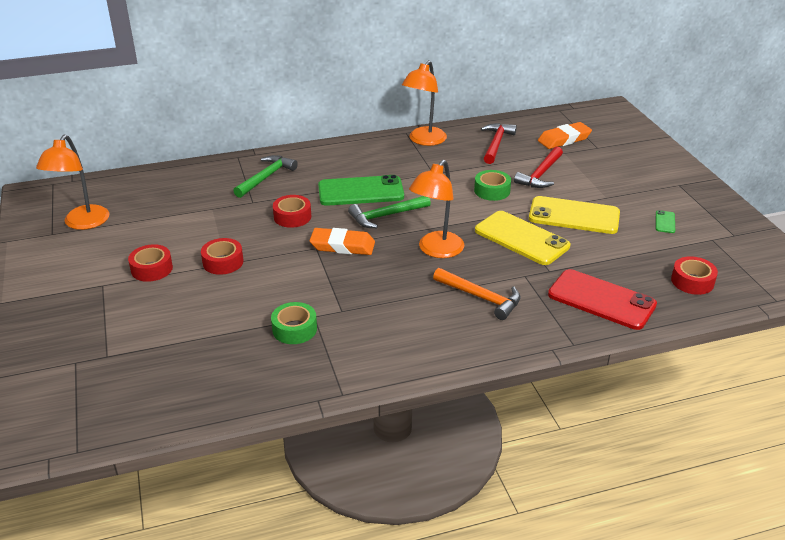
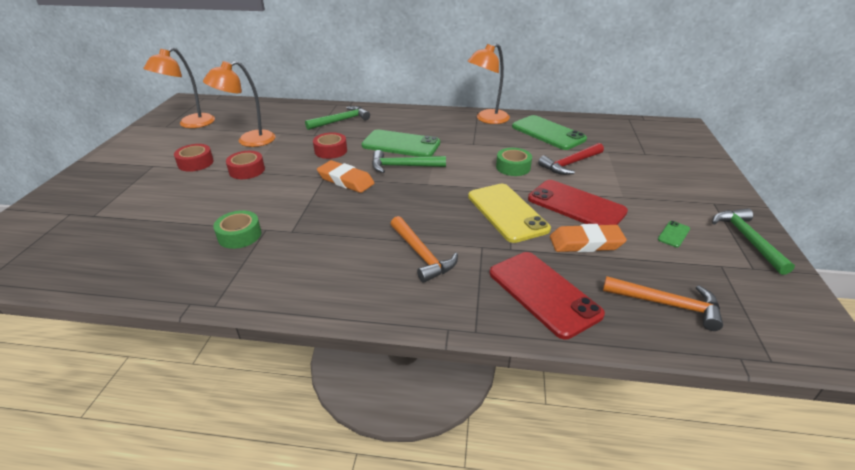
camera: 25 degrees right, 0 degrees up
orange lamp [409,160,464,258] -> orange lamp moved to [203,61,275,147]
red hammer [481,123,517,164] -> green phone [512,115,587,150]
yellow phone [529,196,620,234] -> red phone [528,180,628,225]
orange eraser [538,122,592,149] -> orange eraser moved to [550,224,627,252]
red tape [671,256,718,295] -> orange hammer [603,276,723,331]
none -> green hammer [712,208,795,275]

